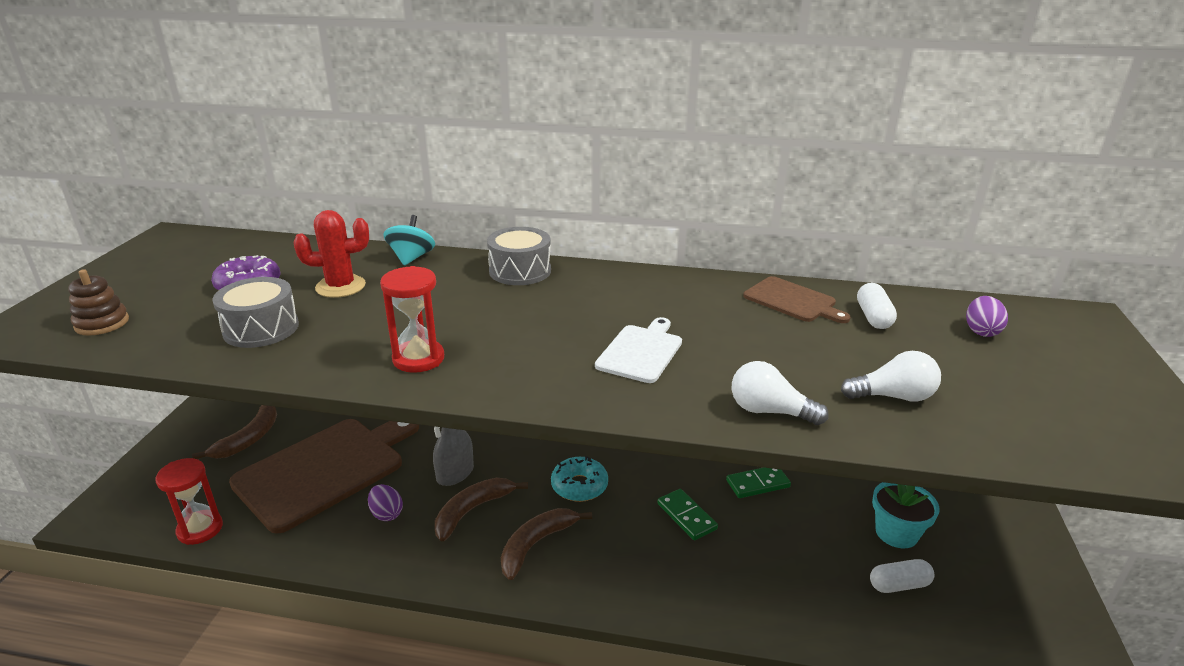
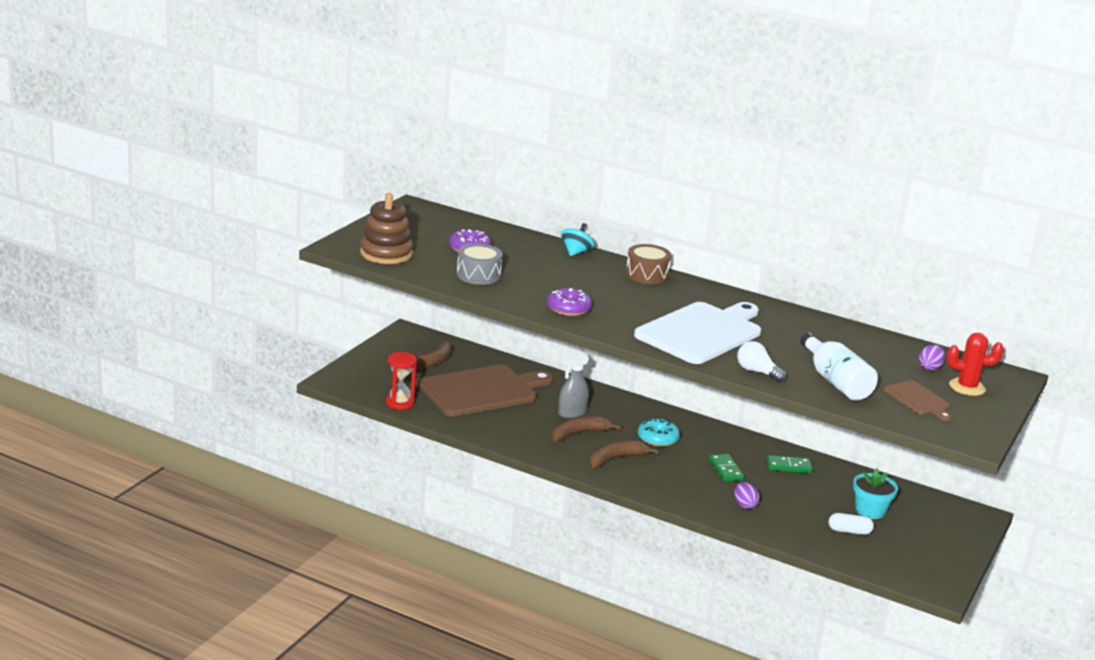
camera: 15 degrees right, 5 degrees down
brown stacking toy [68,269,129,336] -> brown stacking toy [360,193,413,264], size x1.78
red cactus [293,210,369,298] -> red cactus moved to [947,333,1004,396]
purple egg [368,484,403,521] -> purple egg moved to [734,482,760,509]
red hourglass [380,266,444,373] -> purple donut [547,288,592,316]
grey drum [487,227,551,285] -> brown drum [626,244,672,284]
white cutting board [595,317,682,383] -> white cutting board [634,302,761,364], size x2.10
brown cutting board [743,276,850,323] -> brown cutting board moved to [883,380,952,421]
white light bulb [841,351,941,402] -> white bottle [800,332,878,401]
white capsule [857,283,897,329] -> none

